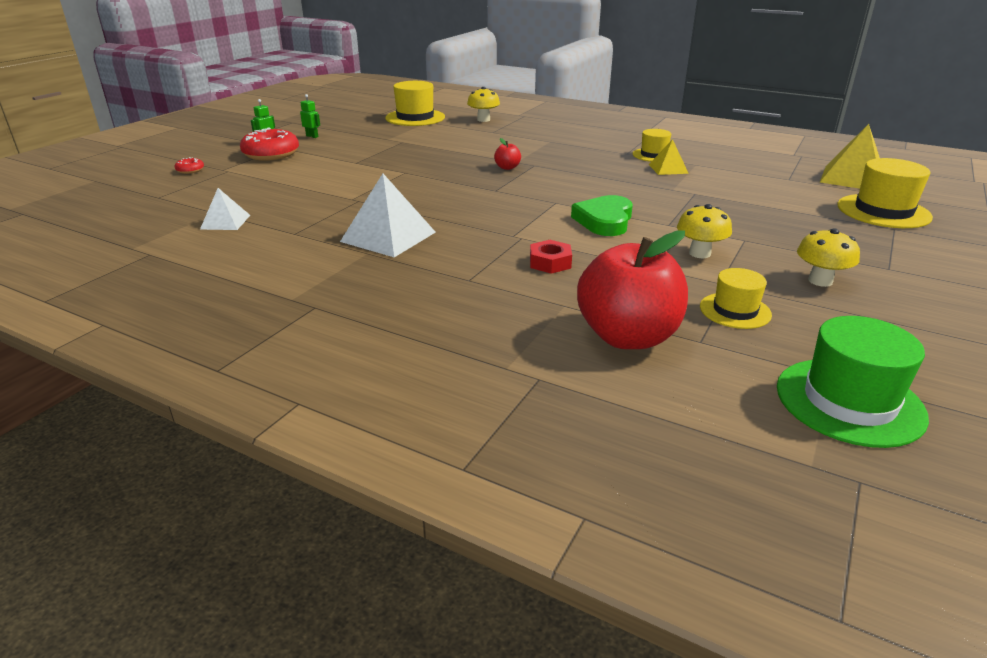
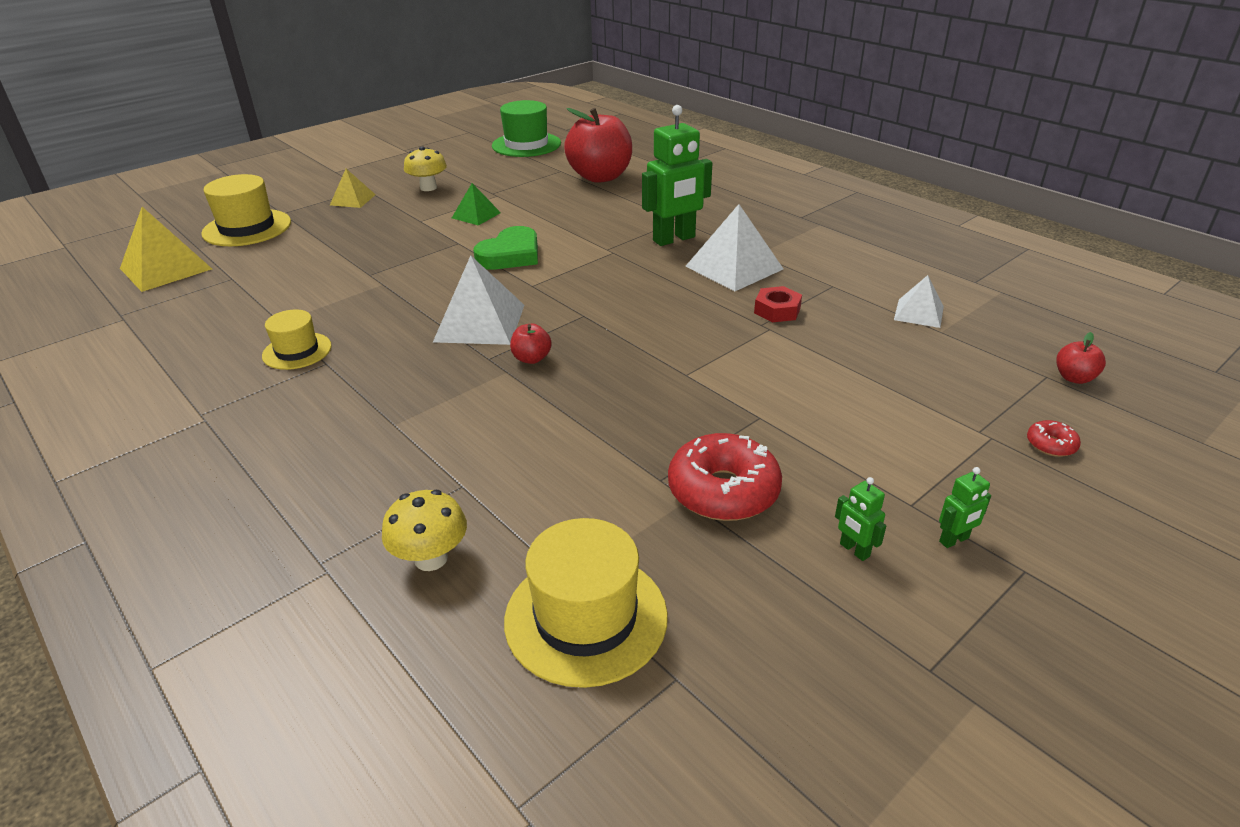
camera: 160 degrees left, 5 degrees up
red donut [240,128,299,161] -> red donut moved to [668,433,782,521]
red nut [530,240,572,274] -> red nut moved to [754,286,802,322]
yellow pyramid [649,139,689,175] -> yellow pyramid moved to [330,169,376,208]
yellow mushroom [677,204,732,258] -> green pyramid [452,183,501,226]
yellow hat [700,268,772,329] -> none
none -> white pyramid [433,255,524,345]
none -> green robot [642,105,712,246]
none -> red apple [1056,332,1106,384]

